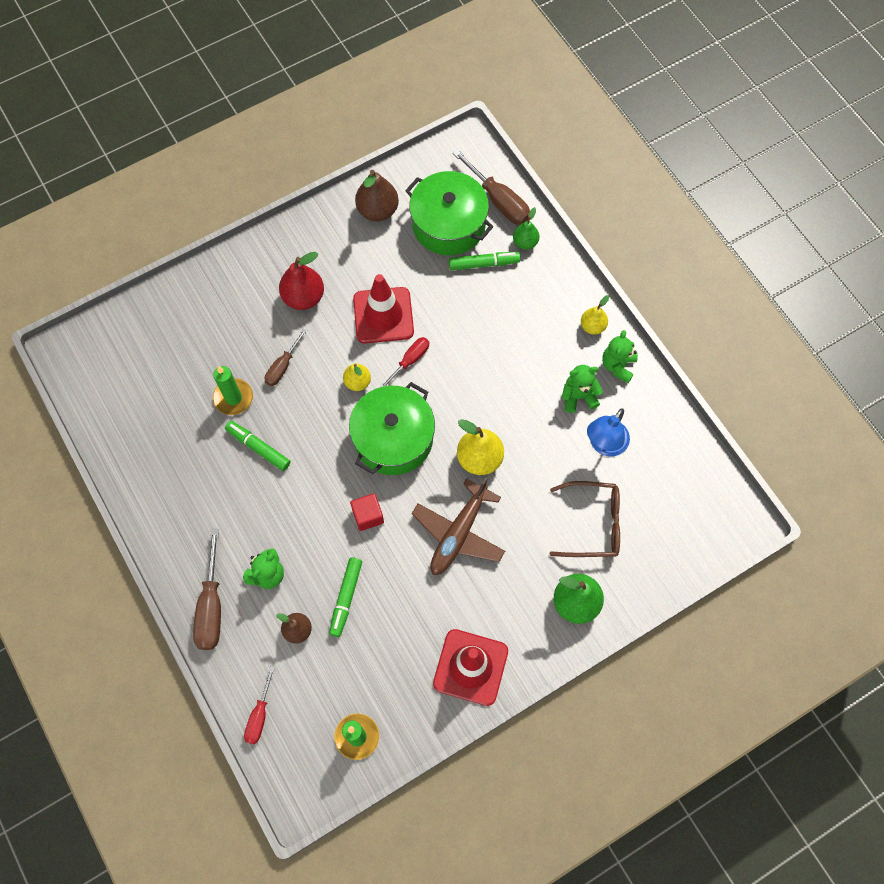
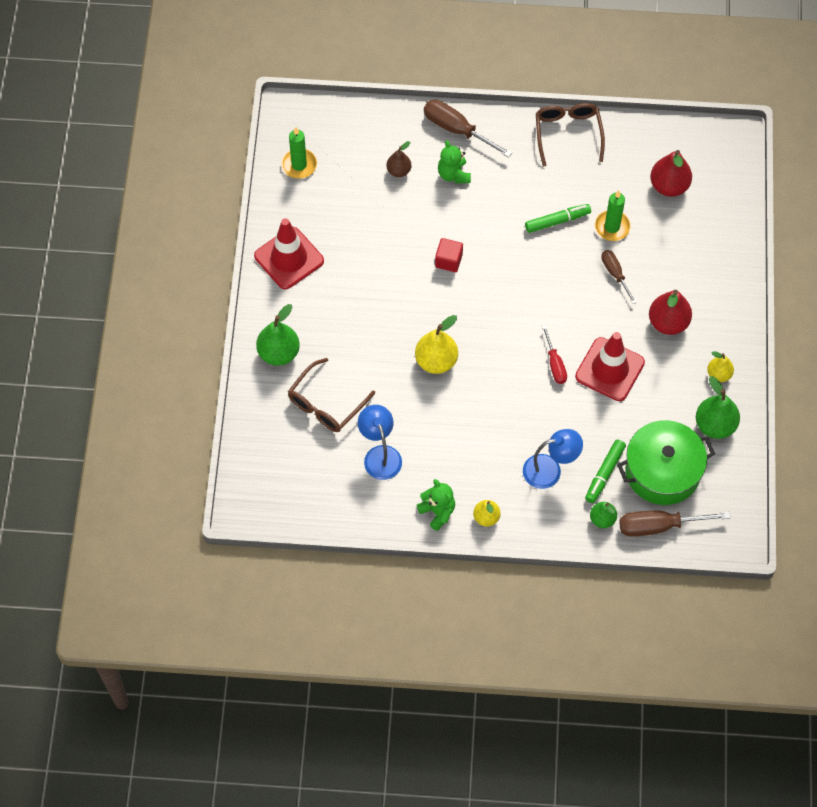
camera: 125 degrees right, 5 degrees down
red screwdriver [244,666,275,745] -> none
green marker [329,557,362,637] -> none
yellow pear [343,364,371,391] -> yellow pear moved to [707,351,734,382]
green pot [349,382,435,475] -> none
brown pear [355,170,399,221] -> green pear [696,376,740,439]
brown plane [412,477,505,575] -> none
green teddy bear [562,365,603,413] -> none
none -> blue lamp [523,429,583,489]
none -> brown glasses [536,103,605,167]
none -> red pear [650,150,692,197]

